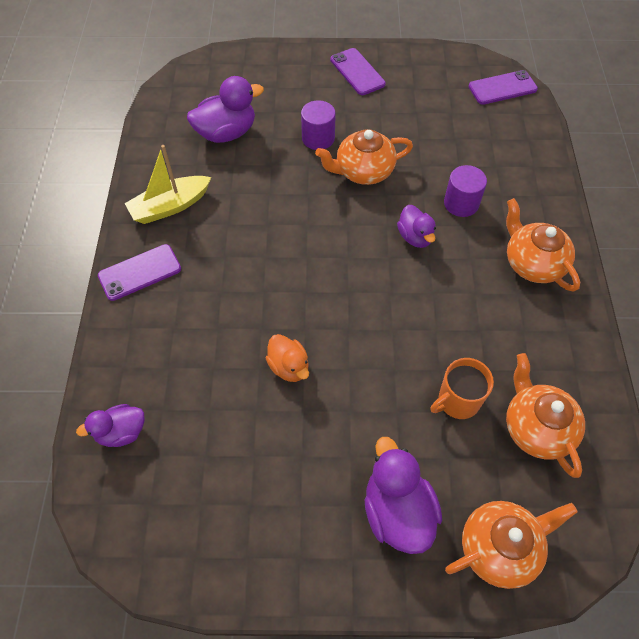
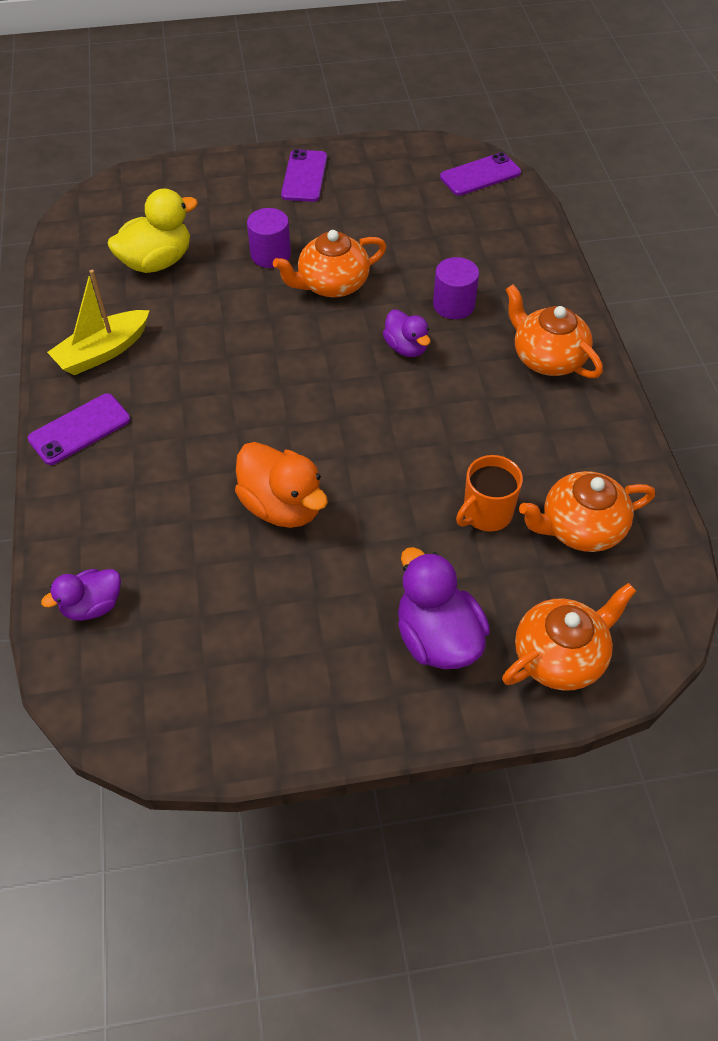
camera: 10 degrees left, 5 degrees down
purple duck [187,76,264,143] -> yellow duck [108,188,198,273]
orange duck [266,334,309,382] -> orange duck [235,442,328,528], size x1.62
purple phone [330,48,386,95] -> purple phone turned 45 degrees clockwise [281,149,327,202]
orange teapot [506,353,585,478] -> orange teapot turned 75 degrees counterclockwise [519,471,655,552]

